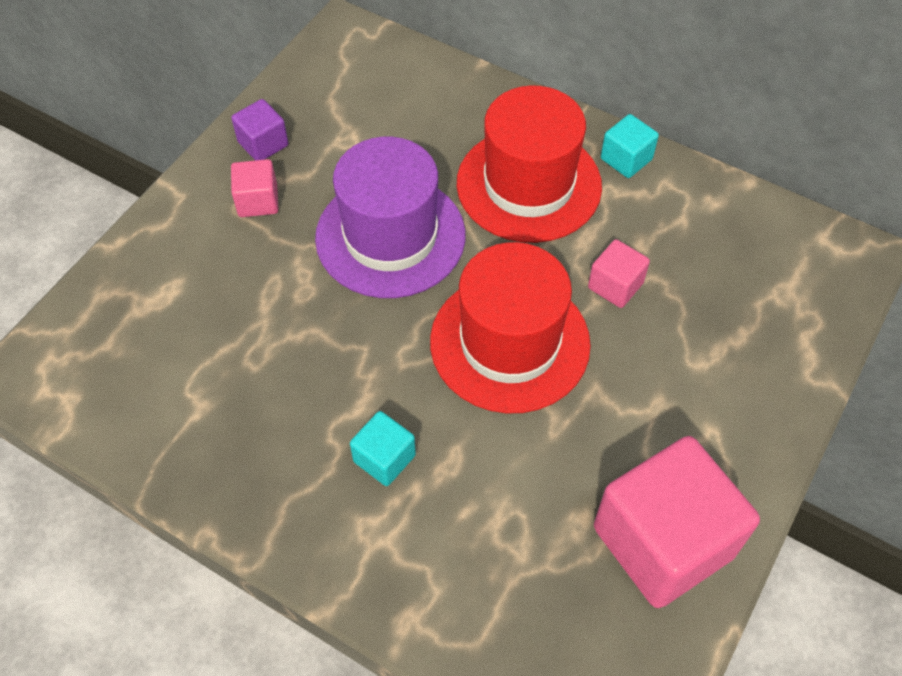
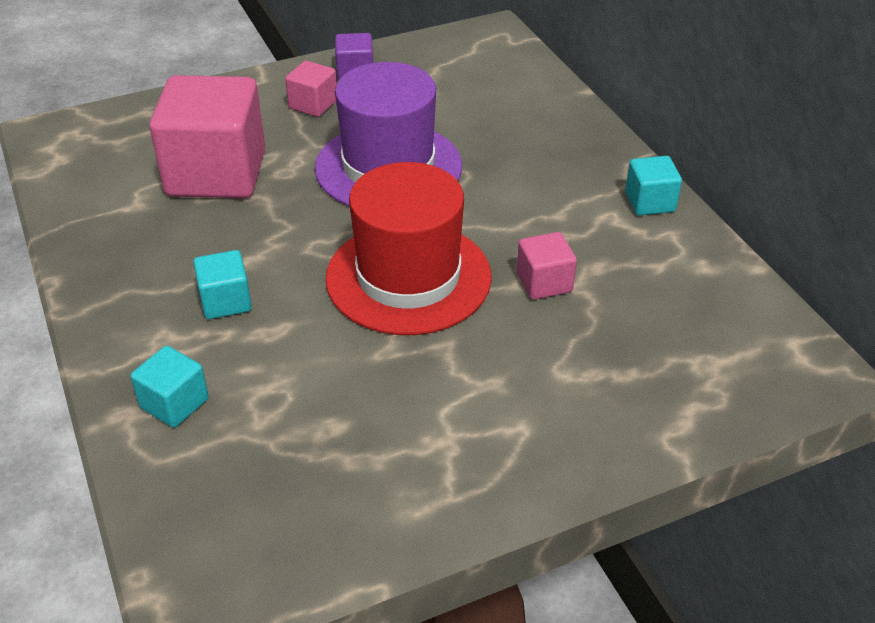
camera: 35 degrees right, 15 degrees down
red hat [457,85,602,243] -> none
pink cube [594,436,760,608] -> pink cube moved to [149,75,265,198]
none -> turquoise cube [131,346,209,428]

